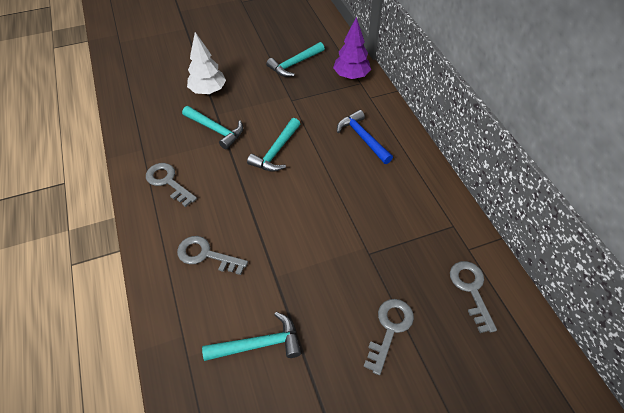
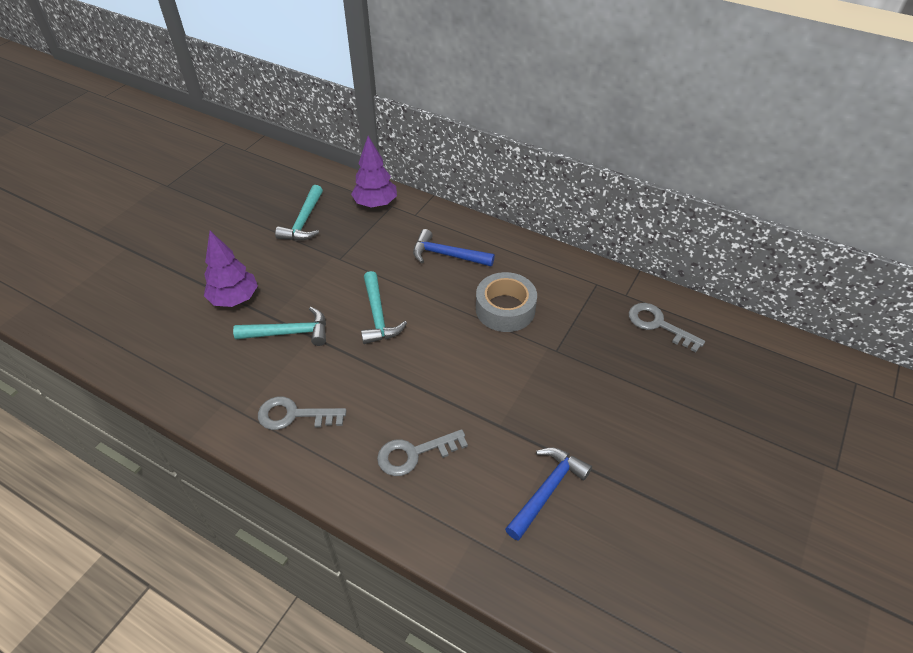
camera: 40 degrees left, 5 degrees down
white tree [187,32,226,94] -> purple tree [204,231,258,307]
turquoise hammer [202,312,301,361] -> blue hammer [505,448,592,540]
grey key [364,299,414,375] -> none
none -> grey tape [476,272,537,332]

